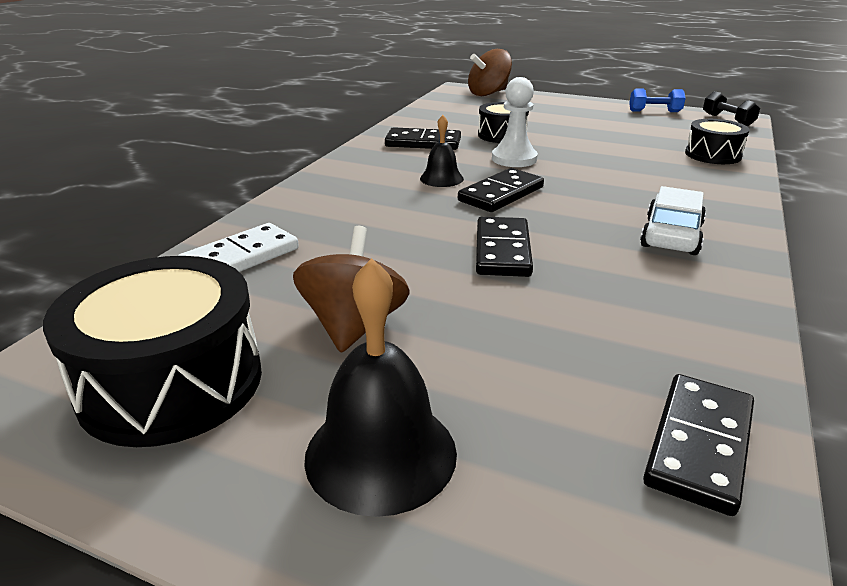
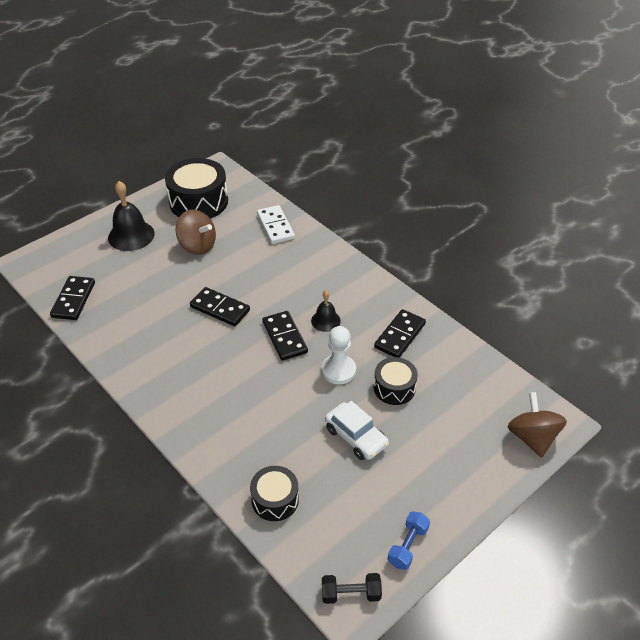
camera: 115 degrees right, 15 degrees up
white car [640,186,706,255] -> white car moved to [325,401,389,460]
black domino [643,374,754,516] -> black domino turned 45 degrees clockwise [50,276,95,320]

